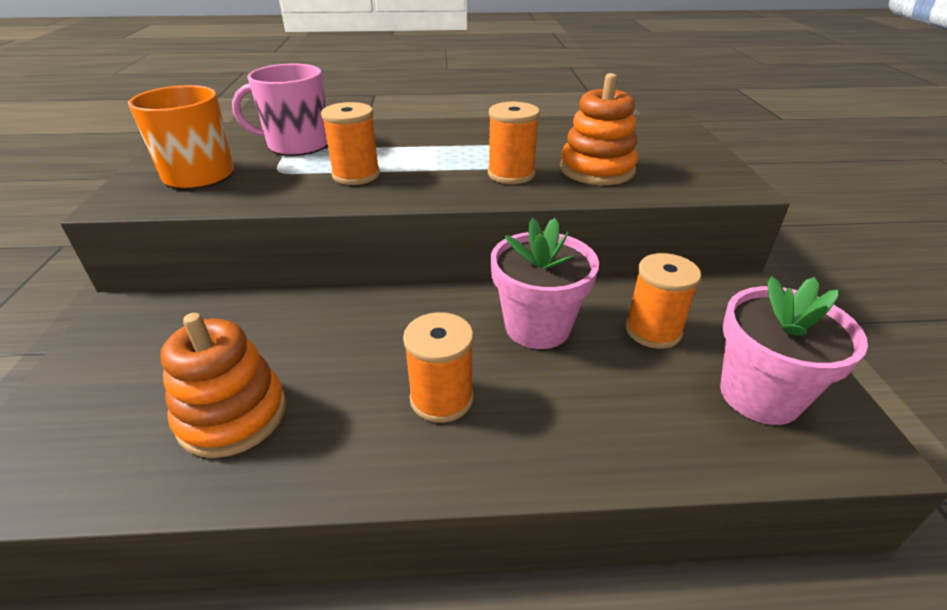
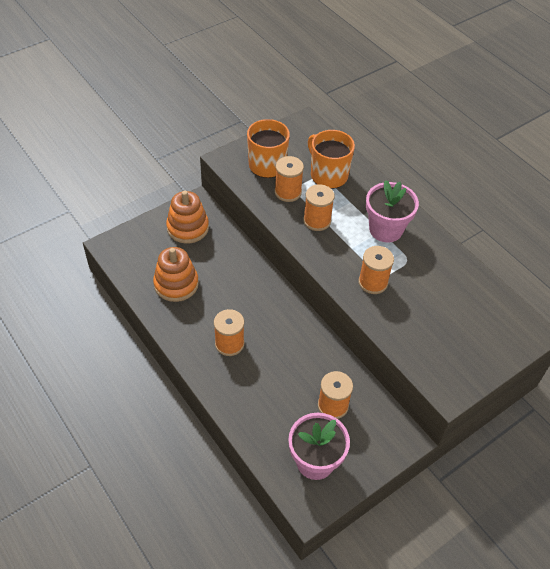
camera: 55 degrees right, 15 degrees up
pink mug [232,64,328,156] -> orange mug [308,130,355,189]
pink flower pot [491,218,599,349] -> pink flower pot moved to [366,180,419,243]
orange stacking toy [560,73,638,185] -> orange stacking toy moved to [166,191,209,244]
none -> orange spool [275,156,304,202]

